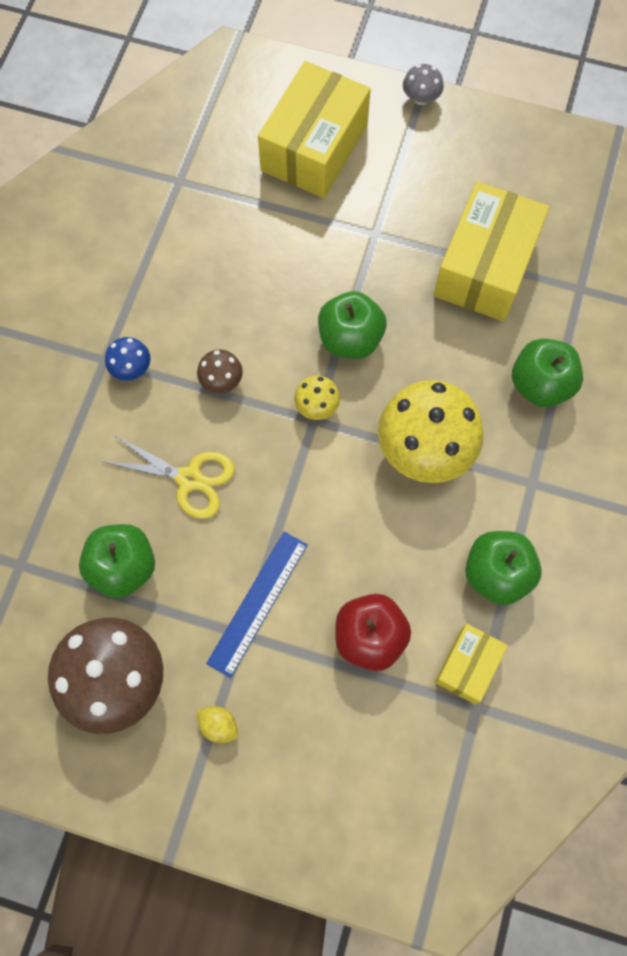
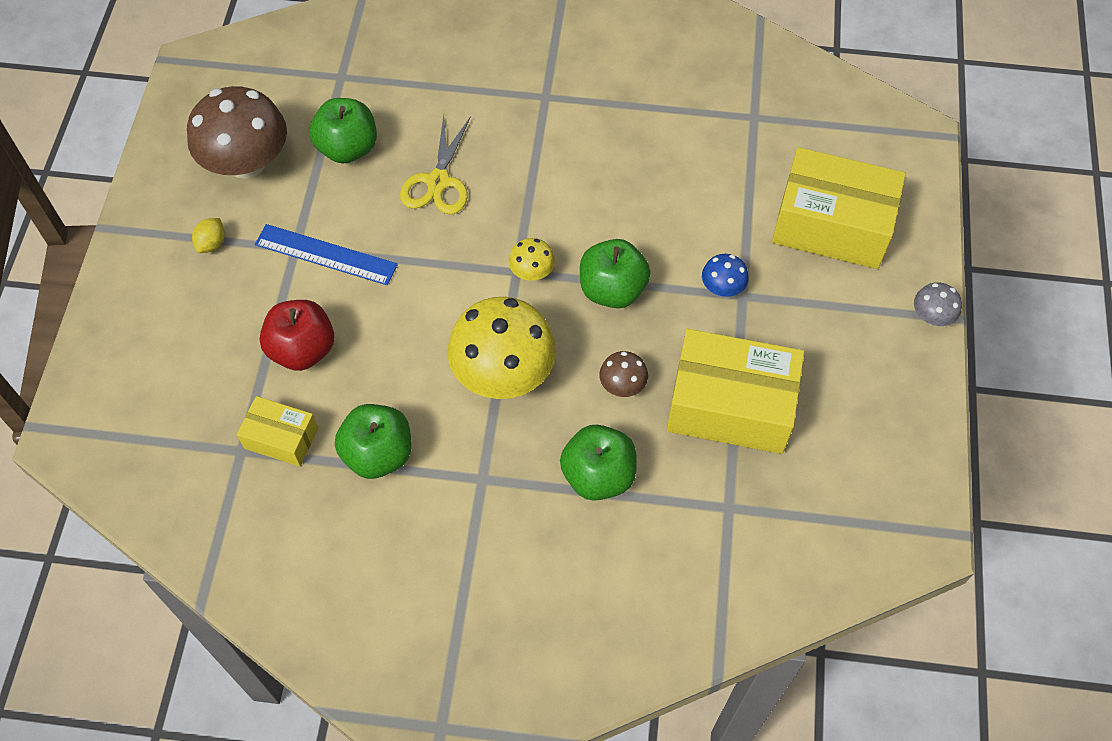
camera: 80 degrees right, 10 degrees down
blue mushroom [105,337,151,381] -> blue mushroom moved to [702,254,749,297]
brown mushroom [197,350,243,393] -> brown mushroom moved to [599,351,648,397]

